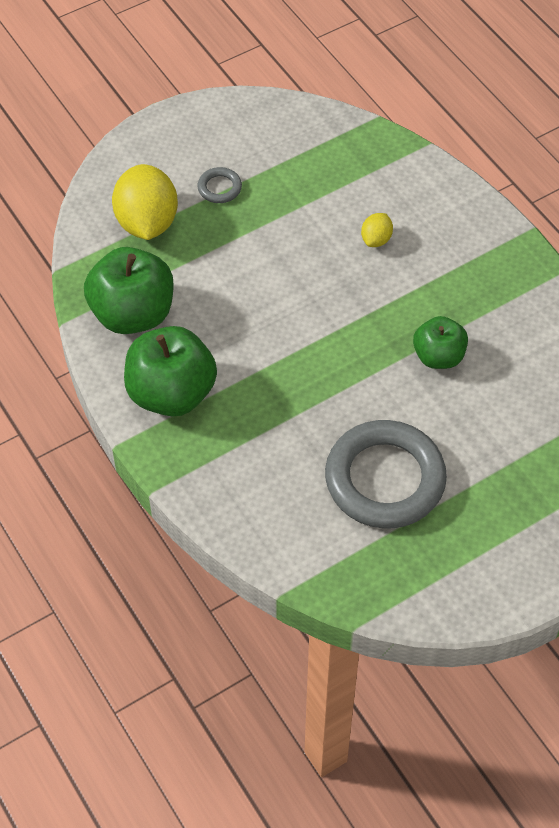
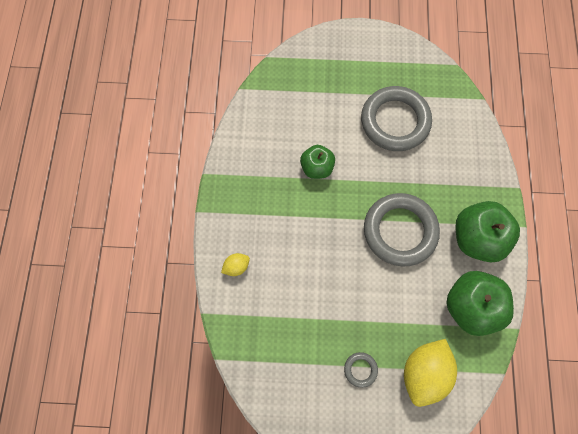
camera: 145 degrees left, 15 degrees up
yellow lemon [361,213,393,247] -> yellow lemon moved to [221,253,250,276]
none -> grey ring [364,193,440,267]

